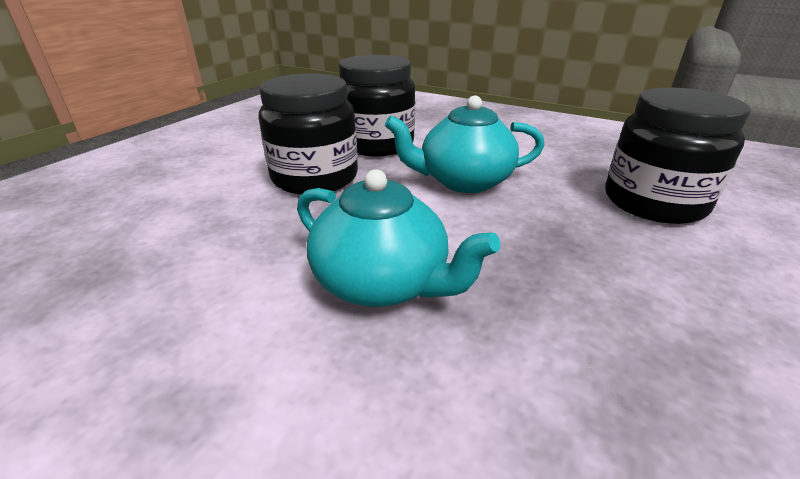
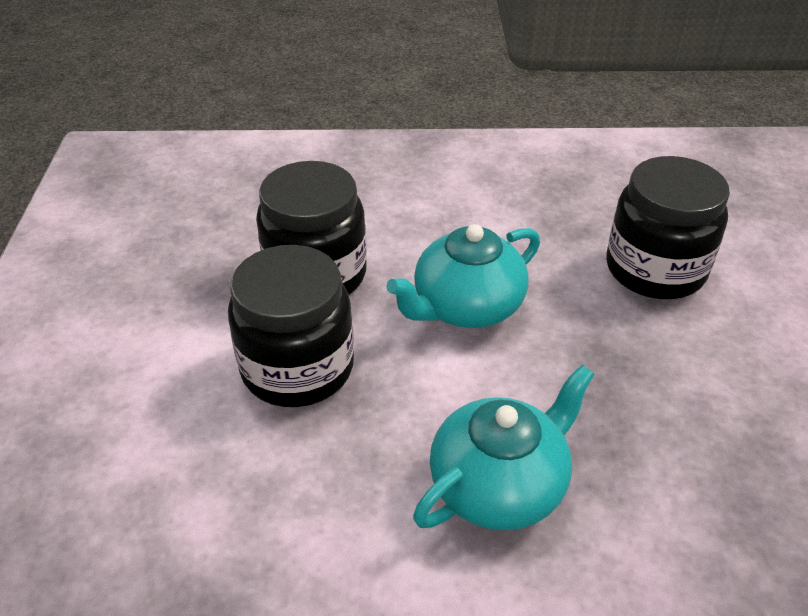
camera: 30 degrees left, 10 degrees up
turquoise teapot [297,169,500,307] -> turquoise teapot turned 45 degrees counterclockwise [413,365,595,530]

